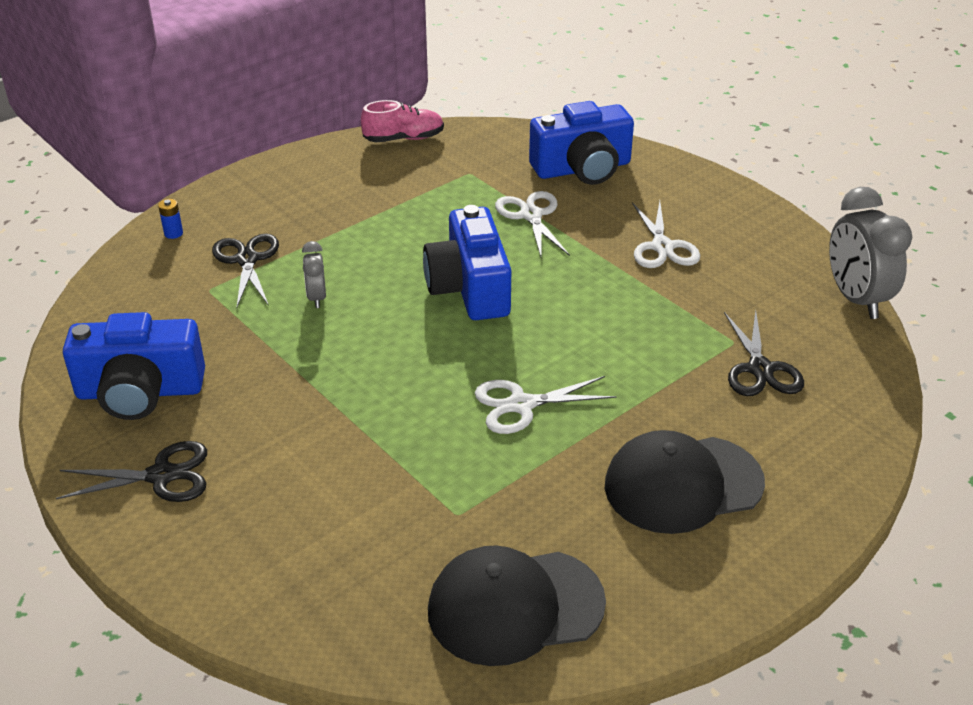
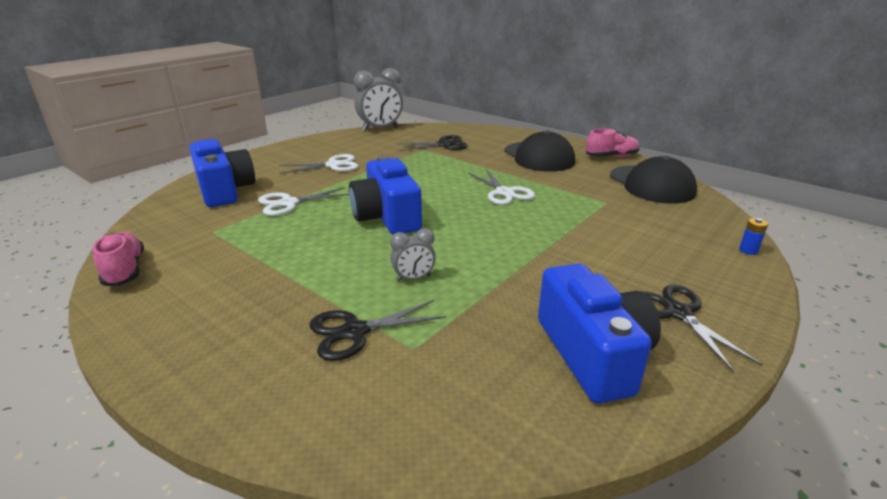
camera: 100 degrees left, 10 degrees down
blue battery [158,199,183,239] -> blue battery moved to [739,218,768,255]
blue camera [423,205,511,320] -> blue camera turned 90 degrees clockwise [349,155,422,235]
none -> pink shoe [586,129,640,157]

